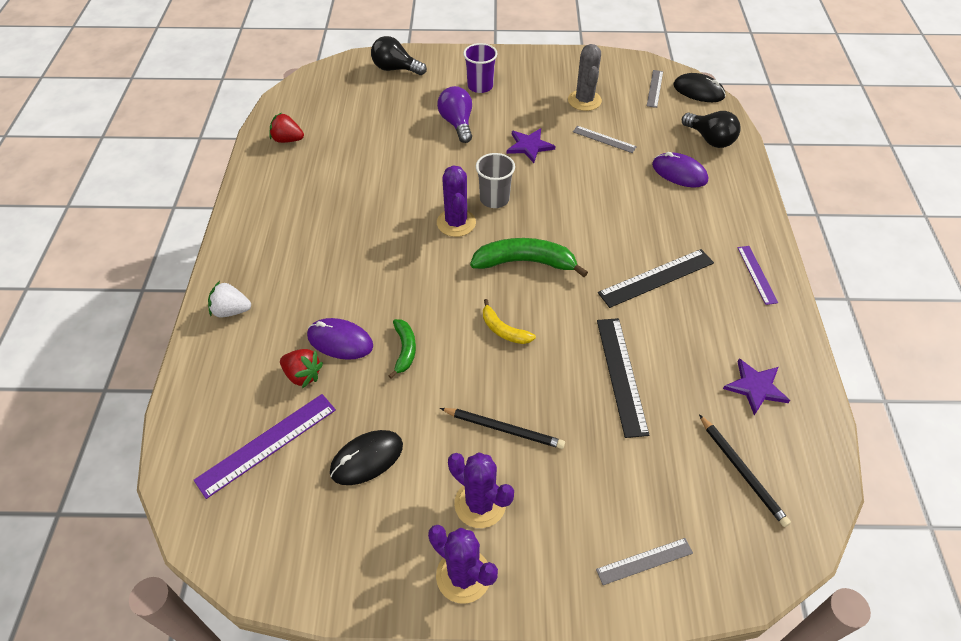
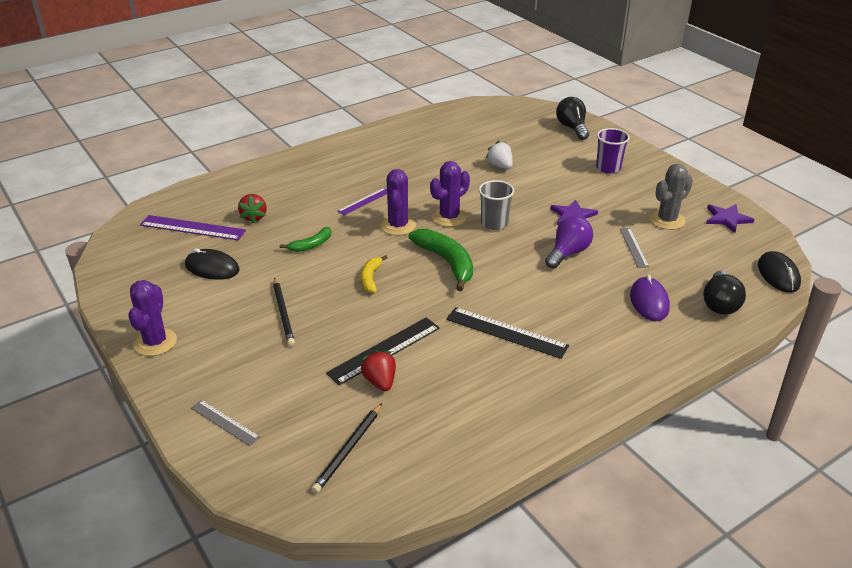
camera: 55 degrees right, 15 degrees down
white strawberry [208,281,251,318] -> white strawberry moved to [485,141,513,169]
red strawberry [269,112,304,143] -> red strawberry moved to [360,350,396,391]
purple mouse [307,318,373,360] -> none
purple light bulb [437,86,472,143] -> purple light bulb moved to [545,216,593,269]
purple cactus [448,452,514,528] -> purple cactus moved to [381,169,416,236]
grey ruler [647,70,663,108] -> none
purple star [723,359,790,415] -> purple star moved to [706,204,754,233]
purple ruler [737,246,778,305] -> purple ruler moved to [338,188,387,215]

